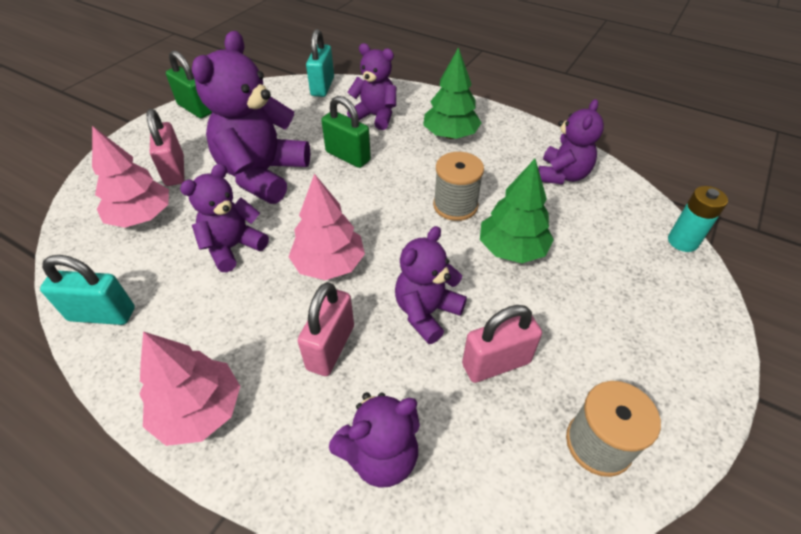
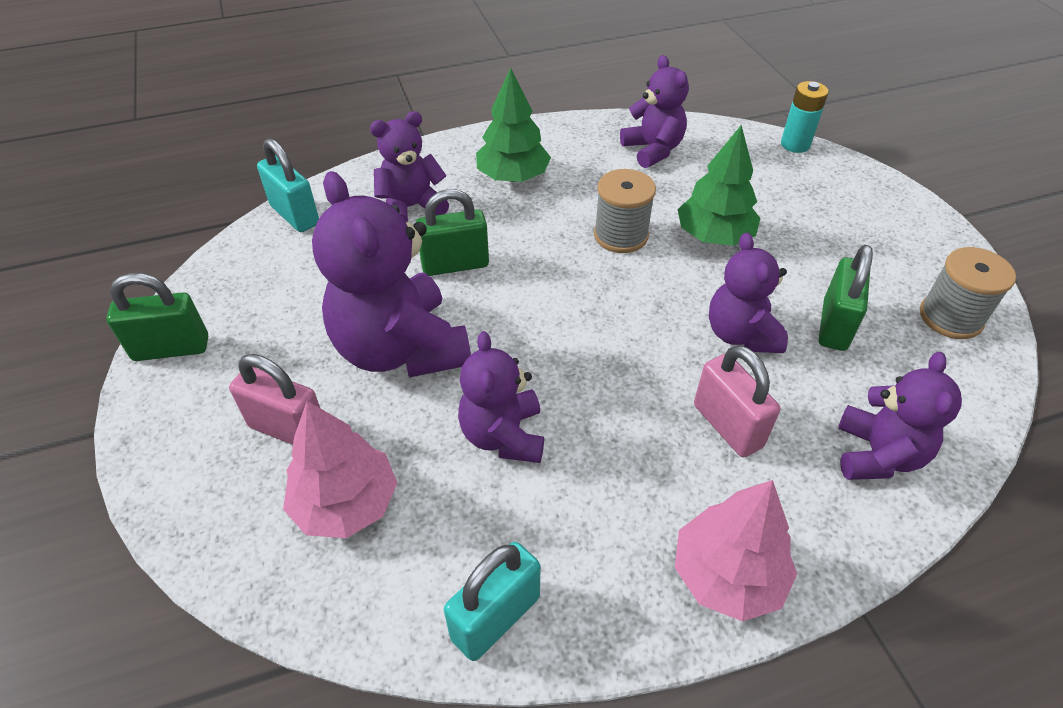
camera: 50 degrees left, 0 degrees up
pink tree [289,174,365,280] -> none
pink padlock [462,305,542,383] -> green padlock [819,245,873,351]

